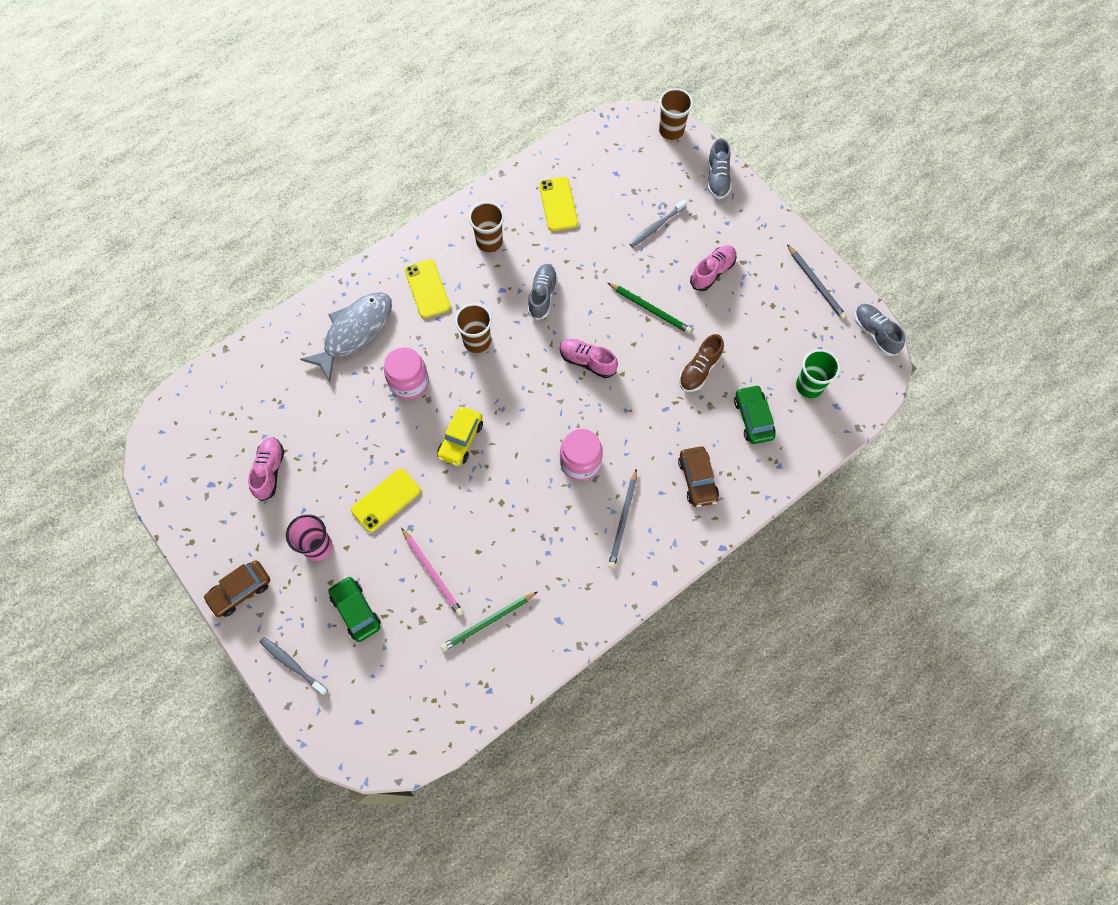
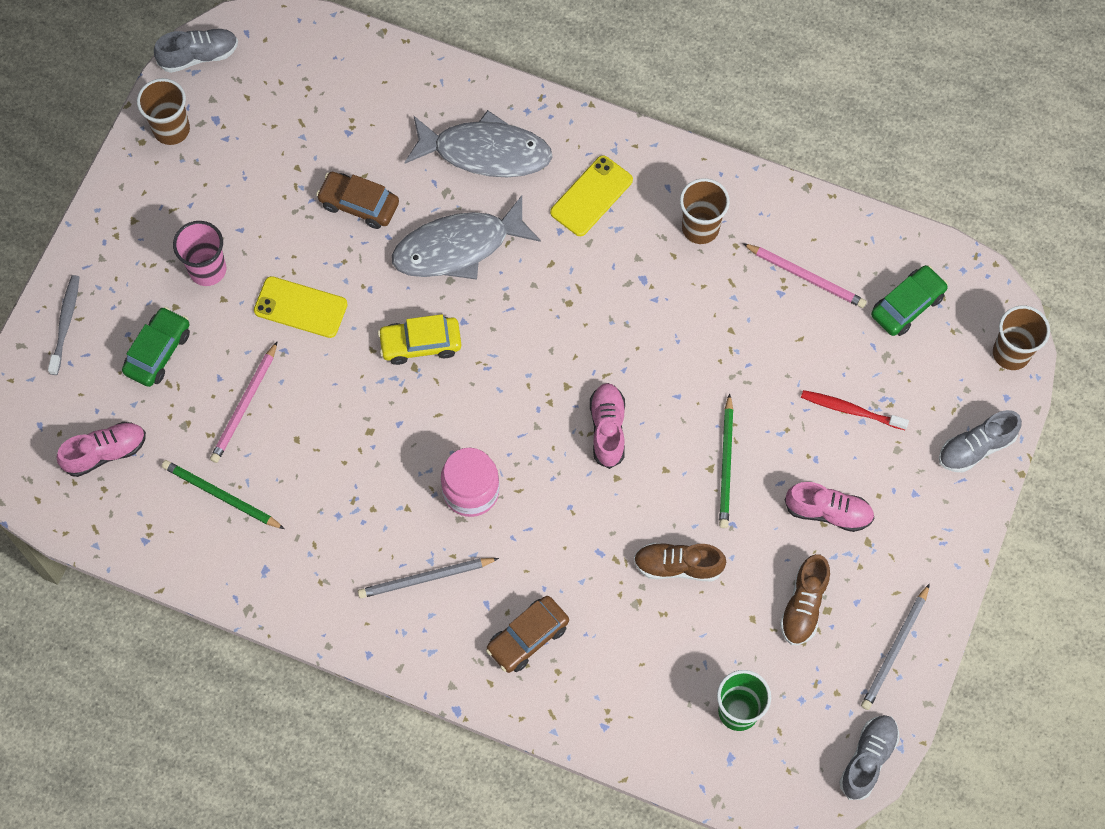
camera: 60 degrees right, 0 degrees up
brown car [203,561,270,617] -> brown car moved to [316,172,399,229]
pink shoe [248,437,284,501] -> pink shoe moved to [57,422,146,477]
pink jar [384,347,429,400] -> grey fish [392,195,541,280]
brown cup [455,303,492,353] -> brown cup moved to [137,78,190,145]
grey shoe [527,264,558,320] -> grey shoe moved to [154,28,238,73]
yellow phone [539,177,578,231] -> pink pencil [742,243,867,308]
grey toothbrush [629,199,687,248] -> red toothbrush [801,390,909,430]
green car [734,385,775,444] -> green car moved to [871,265,948,336]
none -> brown shoe [780,554,830,645]

